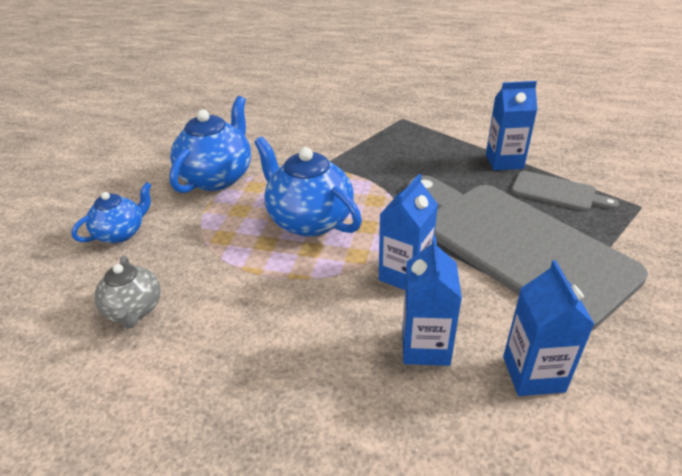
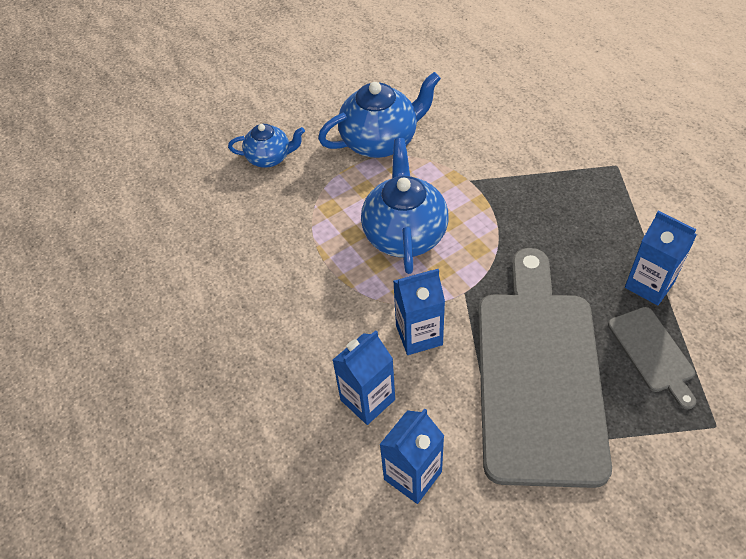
camera: 45 degrees right, 15 degrees up
grey teapot [94,255,161,329] -> none

